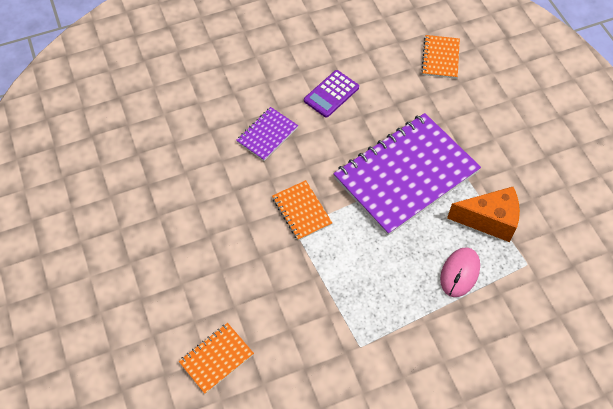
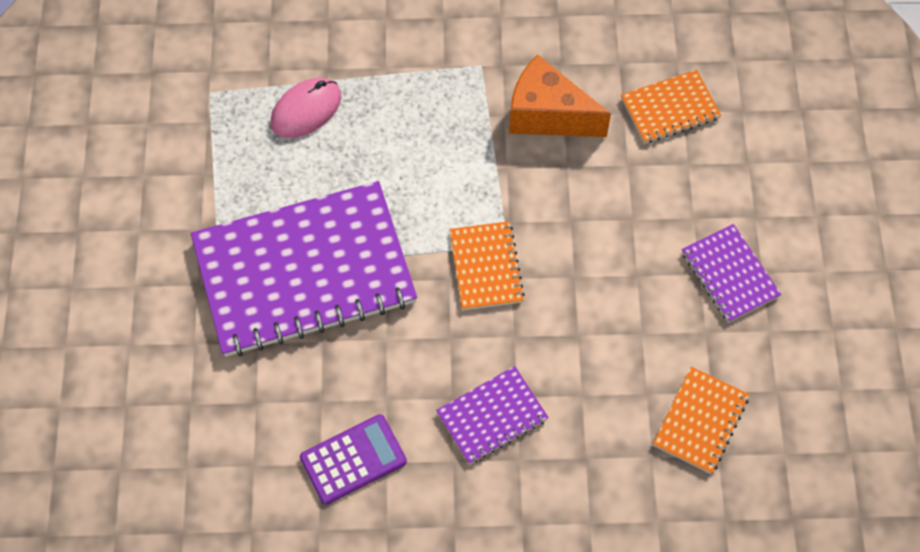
camera: 160 degrees left, 5 degrees up
orange notebook [421,35,460,79] -> orange notebook moved to [653,366,749,474]
orange cheese [447,187,520,242] -> orange cheese moved to [509,54,611,137]
none -> purple notebook [682,224,781,323]

